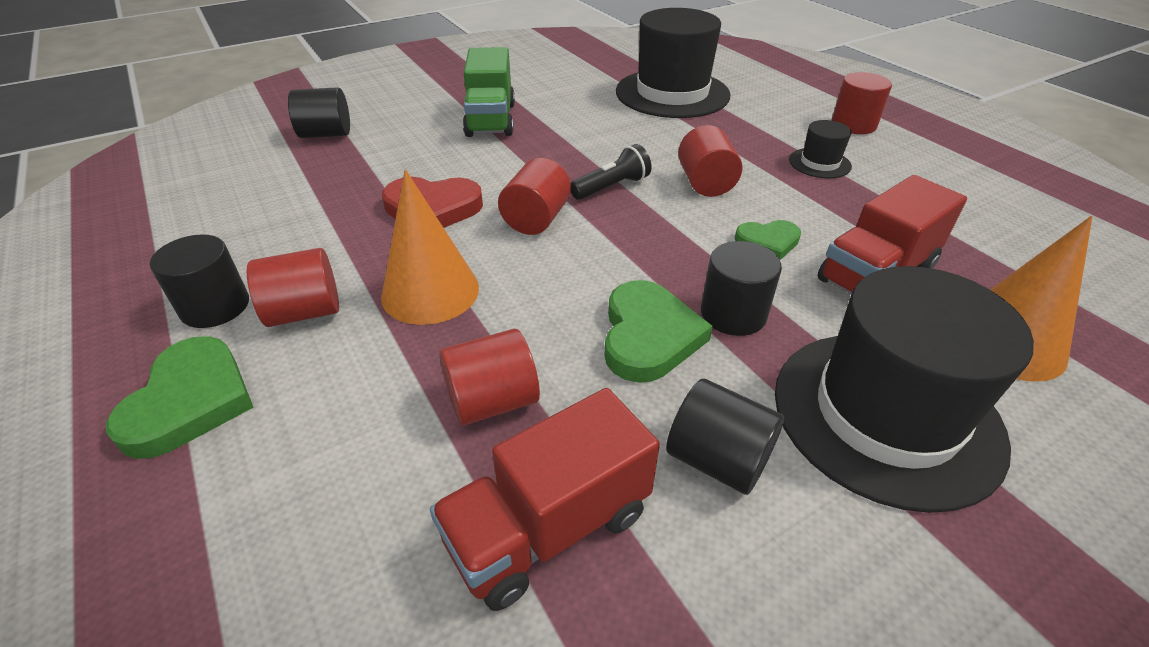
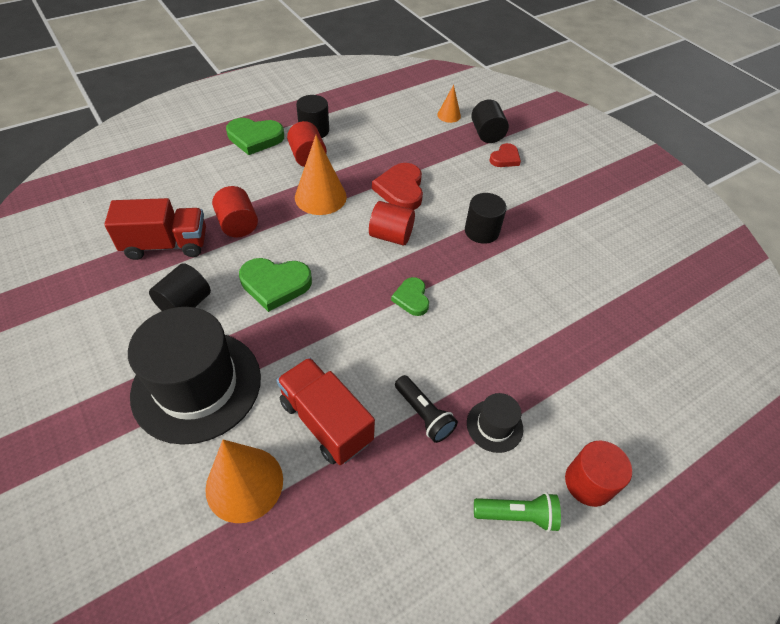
camera: 85 degrees right, 10 degrees up
red truck [430,388,660,611] -> red truck turned 120 degrees clockwise [104,198,206,260]
green truck [463,47,515,137] -> none
black flashlight [571,144,652,200] -> black flashlight moved to [395,375,458,443]
black hat [616,8,730,118] -> none
red cylinder [678,125,742,197] -> none
black cylinder [701,241,782,336] -> black cylinder moved to [465,193,507,244]
green heart [735,220,801,260] -> green heart moved to [391,277,429,316]
none -> orange cone [437,85,461,123]
none -> green flashlight [474,492,561,532]
none -> red heart [490,143,521,167]

